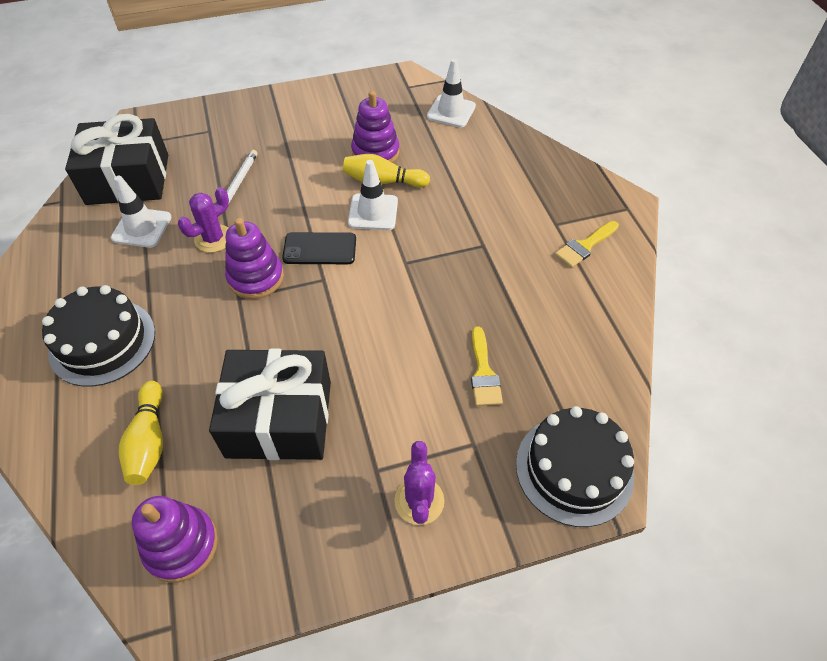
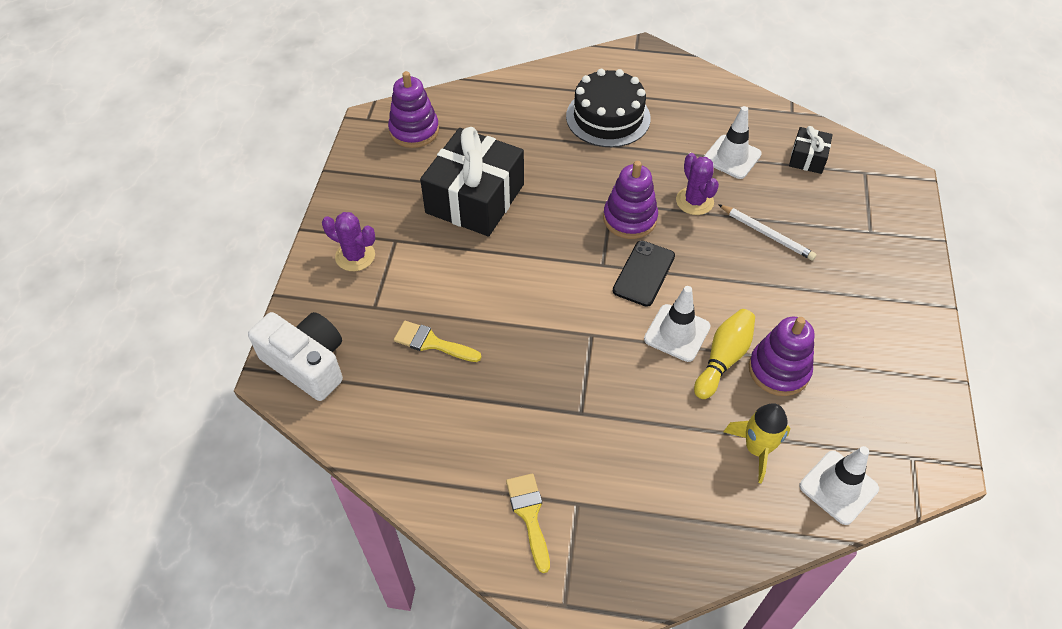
camera: 115 degrees right, 0 degrees up
black gift [65,114,168,205] -> black gift [789,126,833,174], size x0.47
yellow bowling pin [119,381,163,485] -> none
black cake [516,406,634,527] -> white camera [248,312,343,401]
none -> yellow rocket [724,403,790,483]

